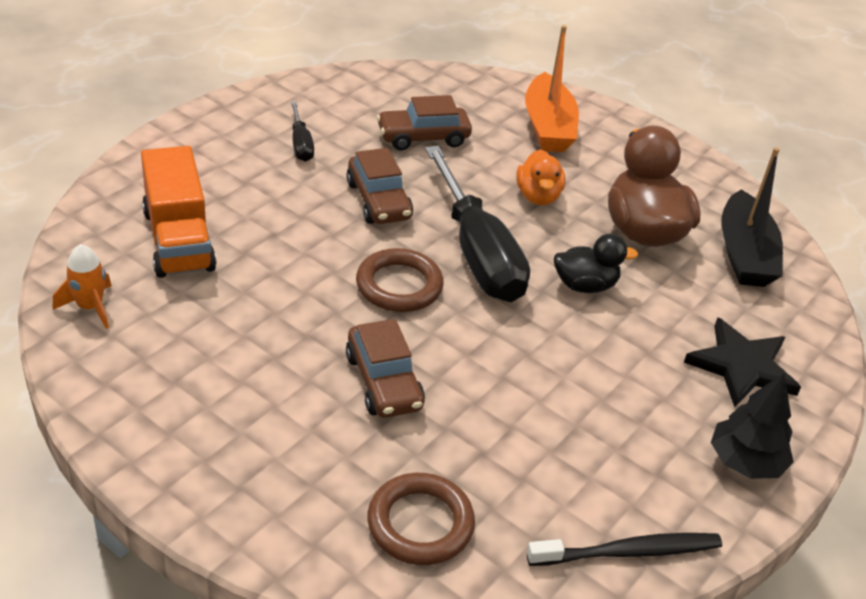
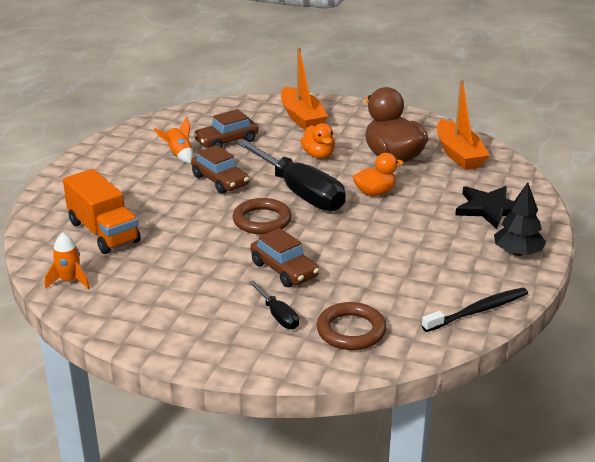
camera: 15 degrees left, 10 degrees down
black screwdriver [291,102,314,162] -> black screwdriver moved to [249,281,299,329]
black duck [554,234,638,293] -> orange duck [353,153,403,196]
black boat [721,147,783,287] -> orange boat [437,79,490,170]
none -> orange rocket [154,117,193,163]

